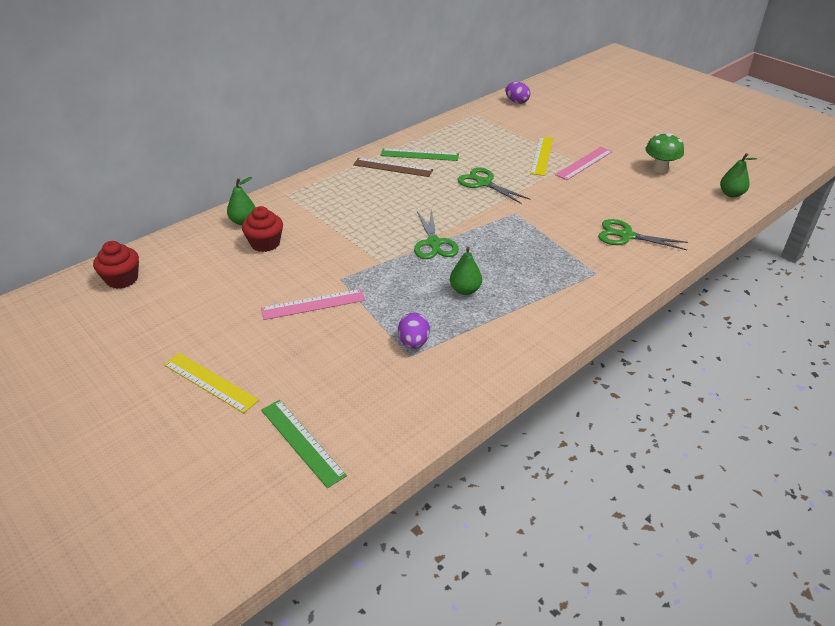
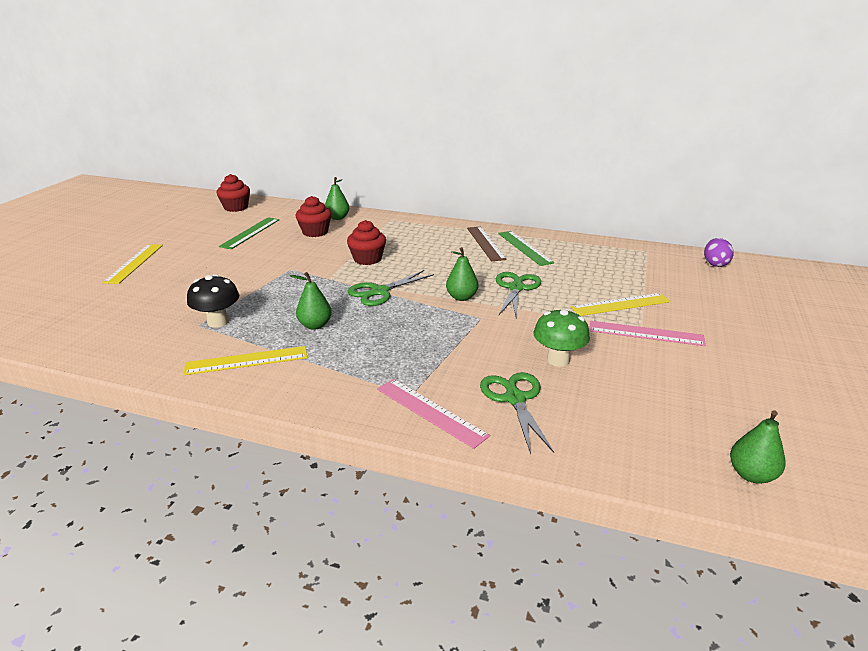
camera: 60 degrees right, 10 degrees down
pink ruler [261,289,365,320] -> pink ruler moved to [377,379,490,449]
green ruler [261,400,347,488] -> green ruler moved to [219,217,279,249]
purple egg [398,312,430,349] -> black mushroom [187,274,239,328]
green mushroom [645,133,684,173] -> green mushroom moved to [533,308,590,367]
none -> yellow ruler [183,346,307,375]
none -> red cupcake [347,220,386,265]
none -> green pear [446,247,478,301]

